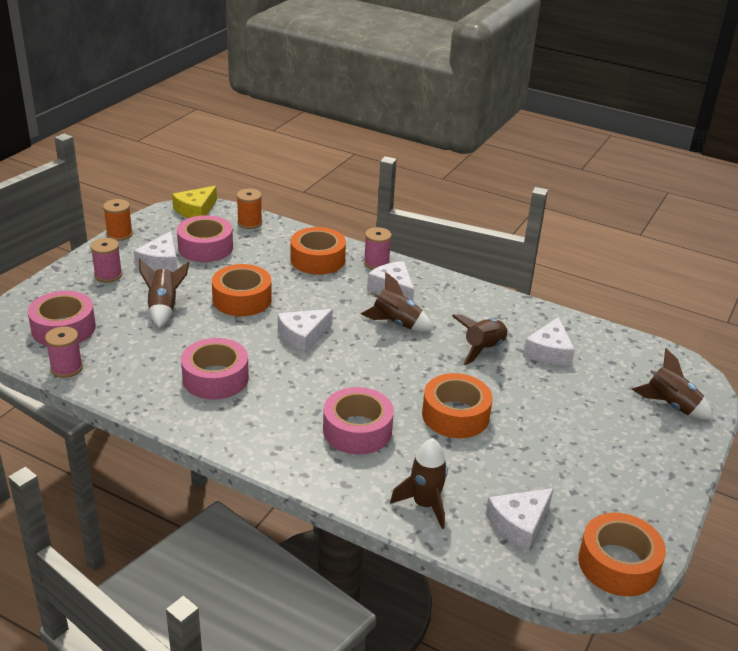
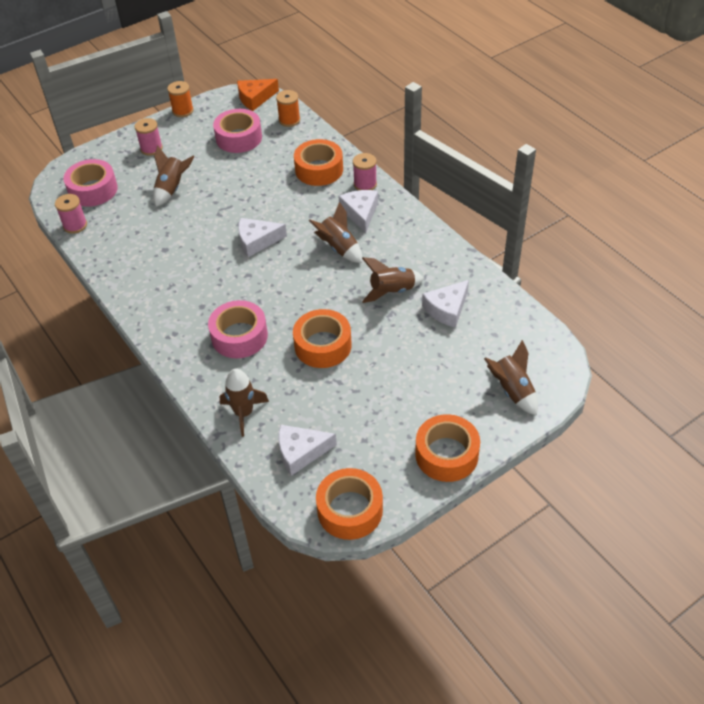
camera: 30 degrees right, 15 degrees up
white cheese [134,231,177,273] -> none
yellow cheese [172,186,217,218] -> orange cheese [237,79,279,111]
pink tape [181,338,249,400] -> none
orange tape [212,264,272,316] -> orange tape moved to [415,414,480,482]

